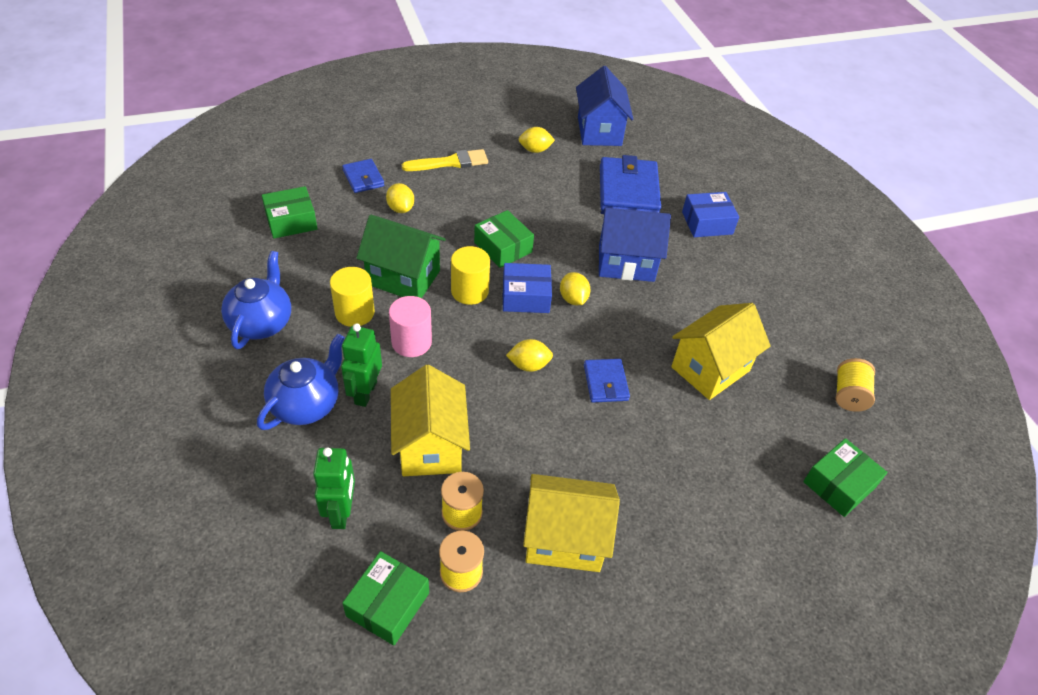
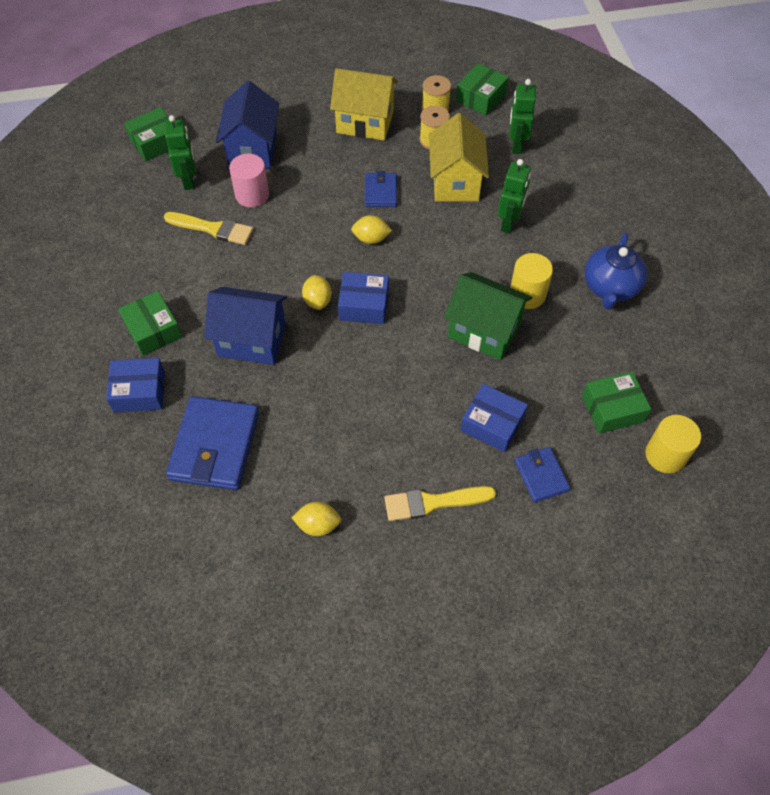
camera: 170 degrees left, 10 degrees up
blue teapot [257,334,345,430] -> none
yellow lemon [386,183,414,213] -> blue box [461,384,528,452]
pink cylinder [389,296,432,357] -> pink cylinder moved to [229,154,269,208]
yellow cylinder [451,246,490,305] -> yellow cylinder moved to [645,415,701,473]
green box [474,210,534,268] -> green box moved to [118,291,182,356]
blue house [576,66,633,146] -> blue house moved to [216,81,279,169]
blue wallet [584,359,630,403] -> blue wallet moved to [365,171,397,207]
yellow house [671,303,771,400] -> yellow brush [164,212,253,245]
yellow spool [836,358,875,412] -> none
none -> green robot [164,115,196,190]

